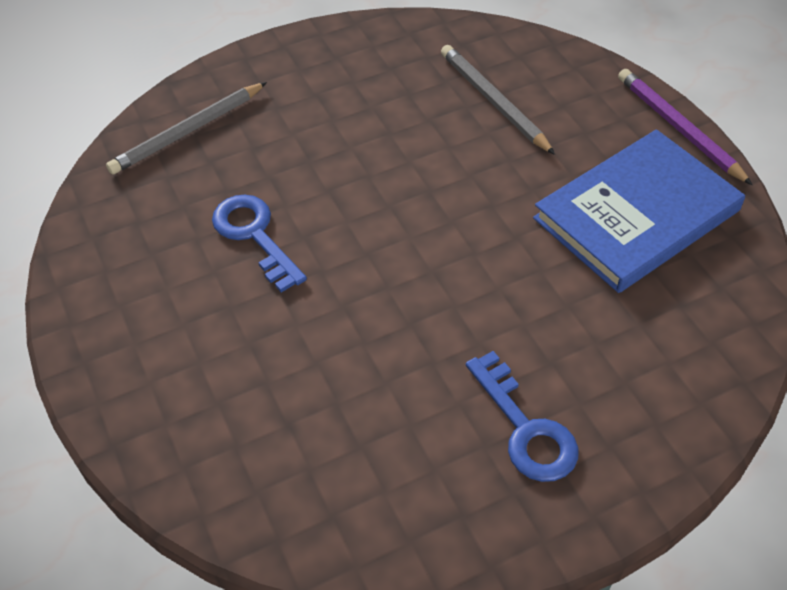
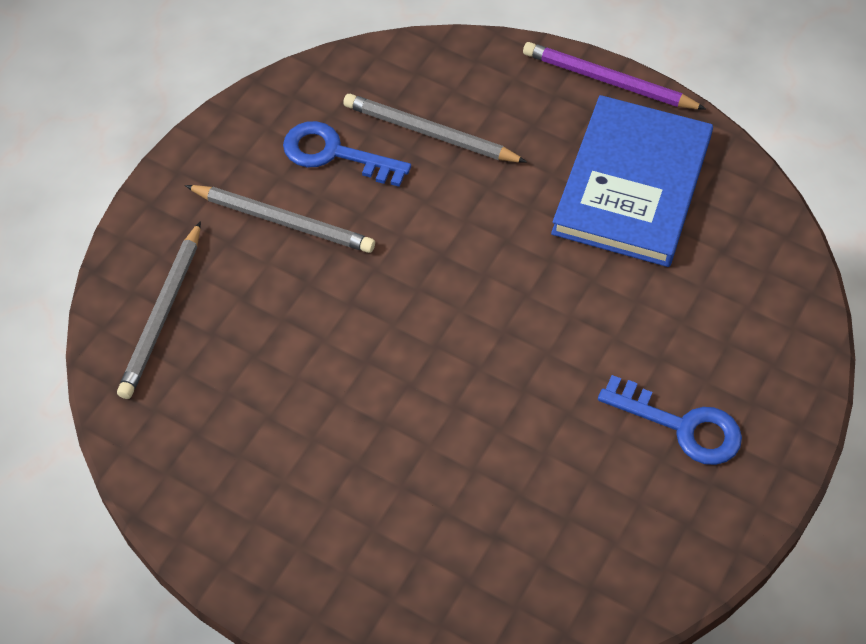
camera: 35 degrees left, 5 degrees up
blue key [212,194,307,292] -> blue key moved to [283,121,411,187]
none -> grey pencil [185,185,375,253]

